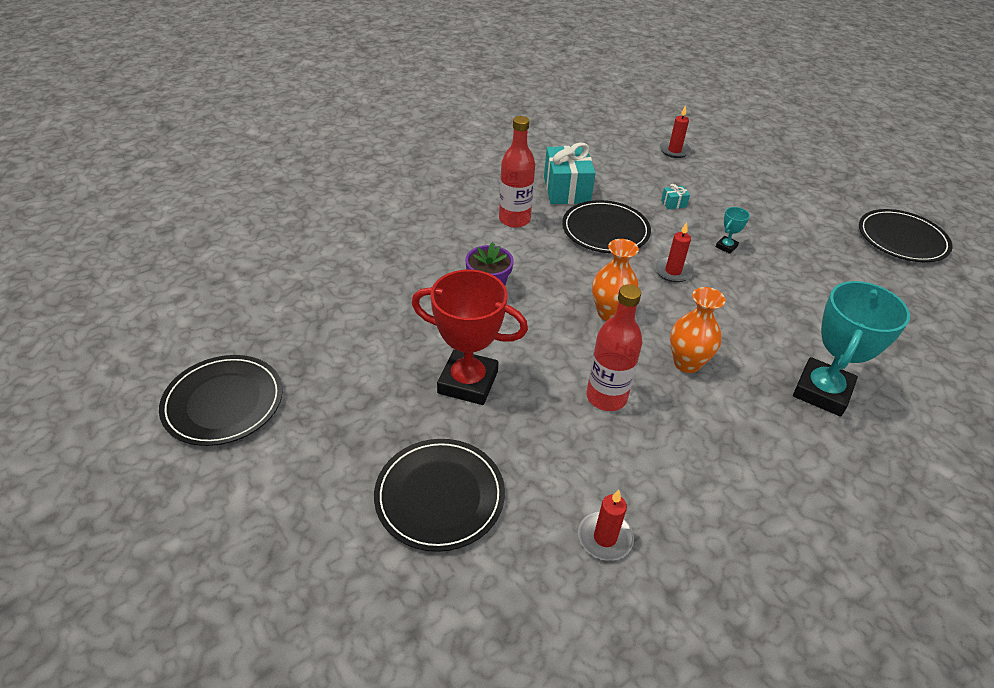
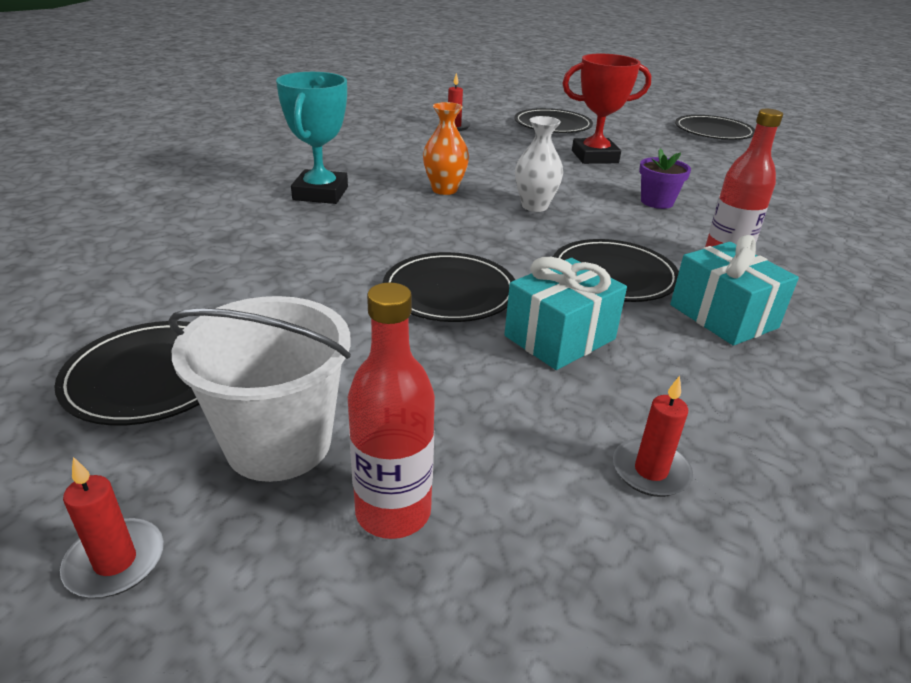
camera: 155 degrees right, 10 degrees down
red bottle [586,284,642,411] -> red bottle moved to [348,283,435,539]
orange vase [592,239,639,321] -> white vase [515,116,563,212]
red candle [655,222,694,282] -> red candle moved to [60,457,164,598]
turquoise gift [661,184,690,209] -> turquoise gift [504,257,627,370], size x2.42
turquoise trophy [716,207,750,254] -> black plate [383,252,515,322]
none -> white bucket [168,296,351,482]

